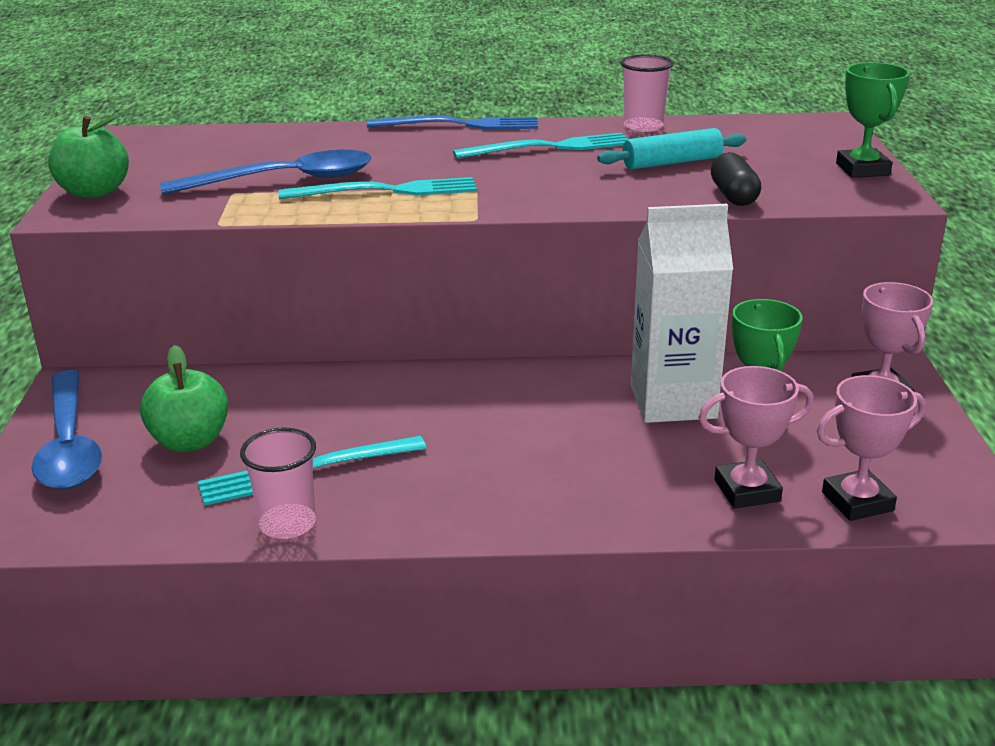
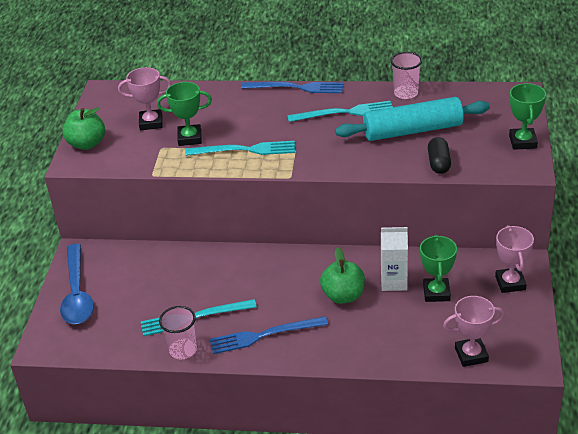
camera: 10 degrees right, 10 degrees up
green apple [140,345,228,452] -> green apple moved to [320,247,365,304]
blue spoon [160,150,371,195] -> green trophy [157,82,212,146]
turquoise rolling pin [597,128,746,170] -> turquoise rolling pin [335,97,490,141], size x1.67
white carton [631,204,733,423] -> white carton [381,227,408,291], size x0.63
pink trophy [699,366,814,509] -> pink trophy moved to [118,67,172,130]
none -> blue fork [210,316,328,354]

